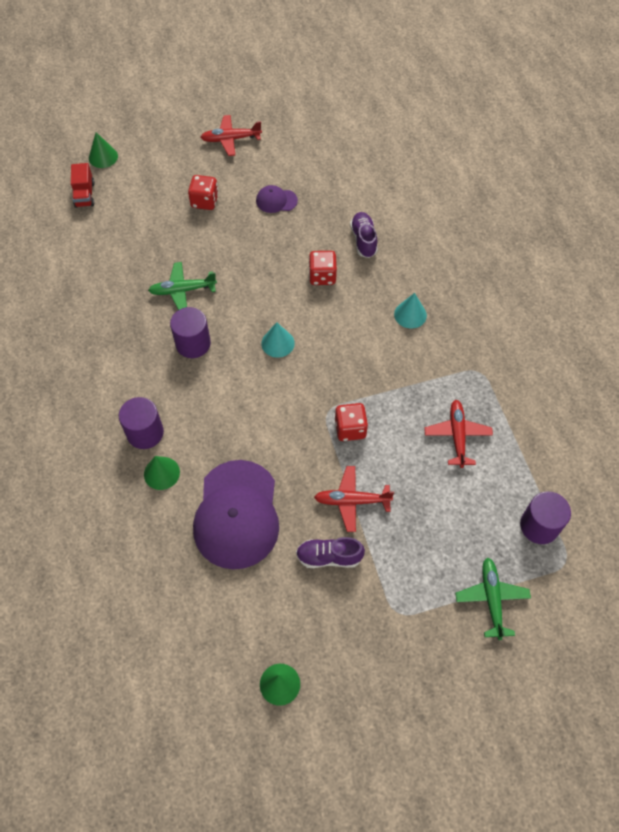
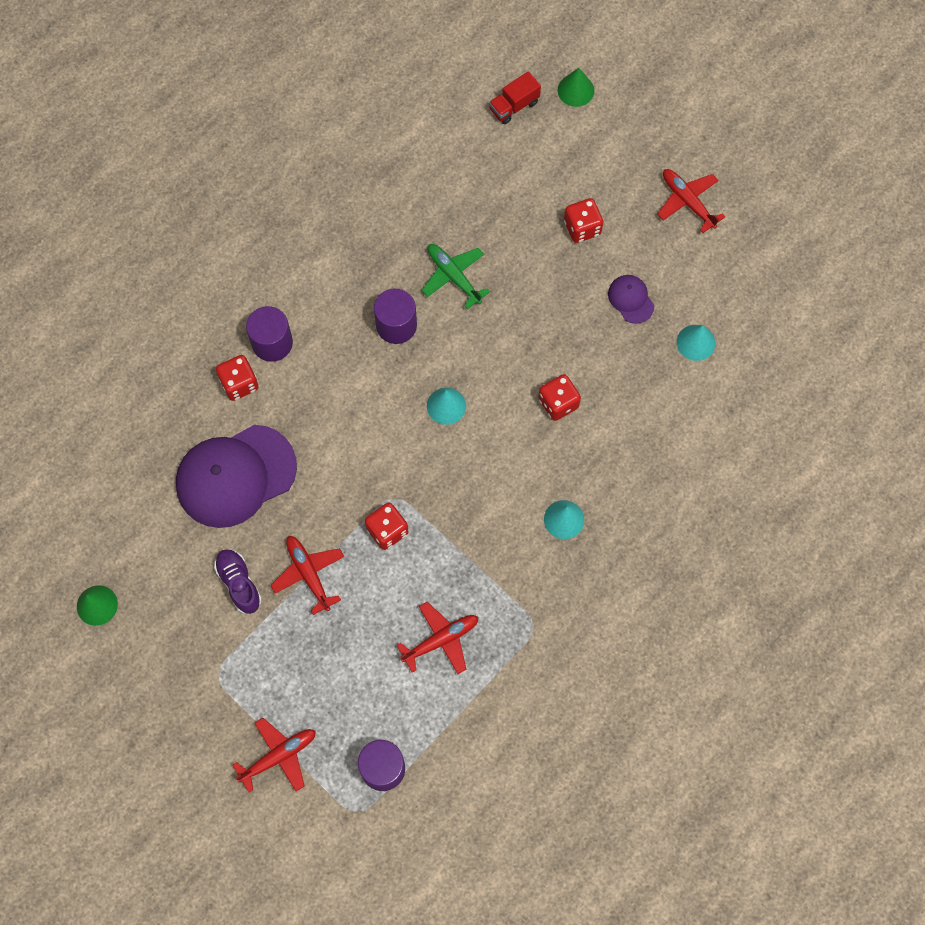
camera: 60 degrees right, 10 degrees up
green cone [144,456,180,490] -> red dice [216,355,259,401]
purple shoe [350,212,378,258] -> none
green plane [455,557,531,640] -> red plane [233,718,316,792]
none -> turquoise cone [677,325,716,361]

